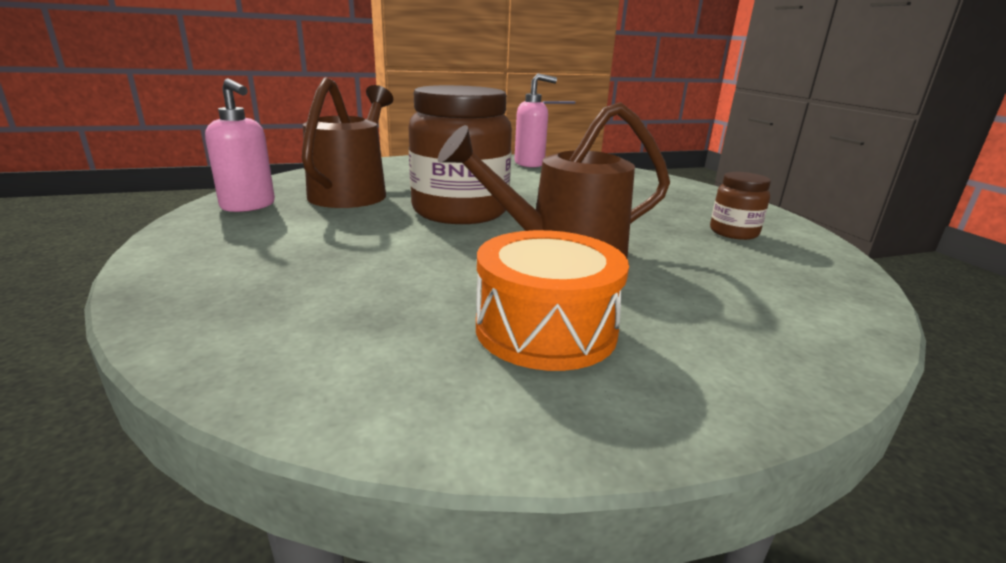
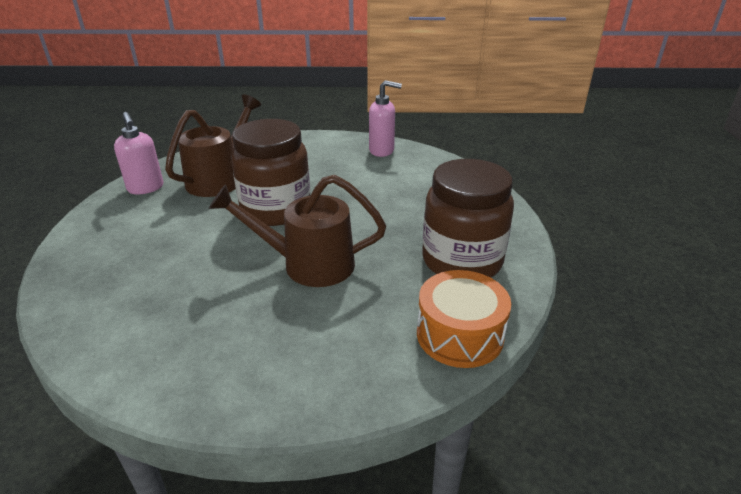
camera: 20 degrees right, 10 degrees up
orange drum [476,230,629,371] -> orange drum moved to [417,270,511,368]
brown jar [710,172,771,240] -> brown jar [422,159,514,278], size x2.13

